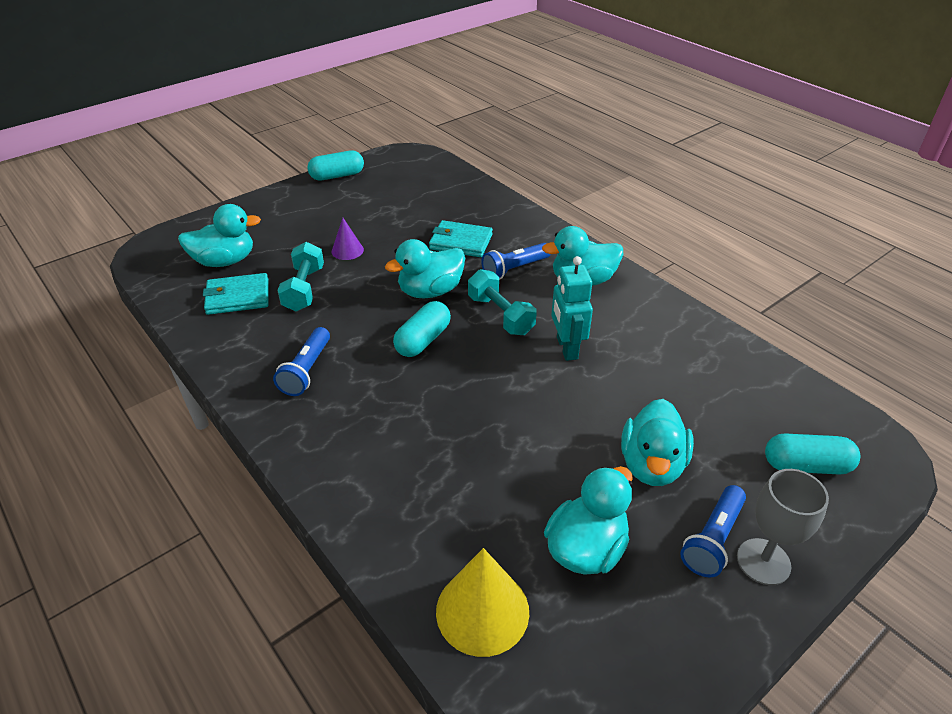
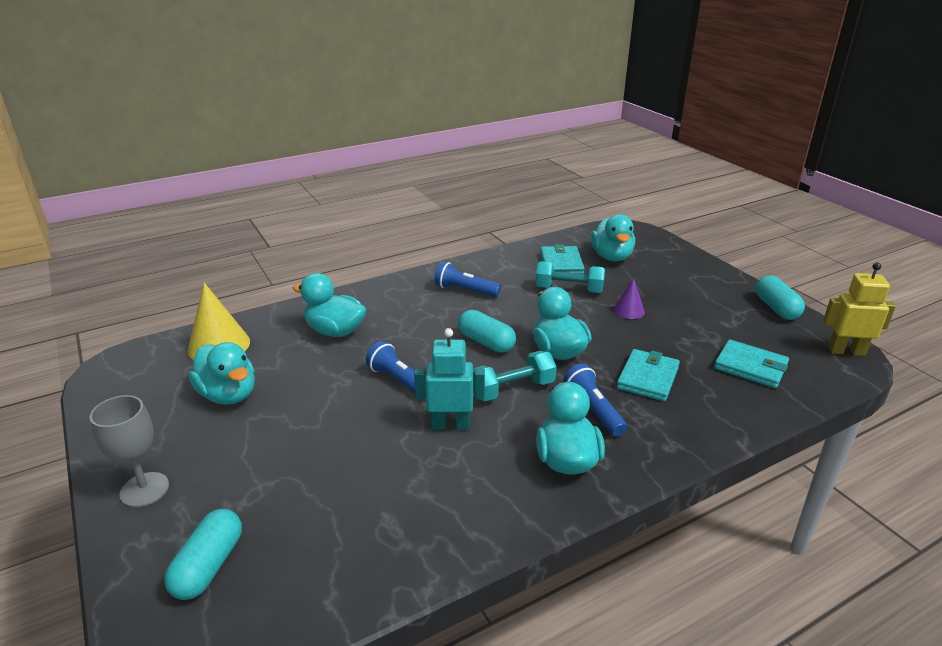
camera: 100 degrees right, 10 degrees down
turquoise duck [621,399,694,486] -> turquoise duck moved to [293,273,366,337]
blue flashlight [680,485,746,578] -> blue flashlight moved to [366,341,426,399]
none -> turquoise wallet [714,339,789,388]
none -> yellow robot [823,263,896,356]

